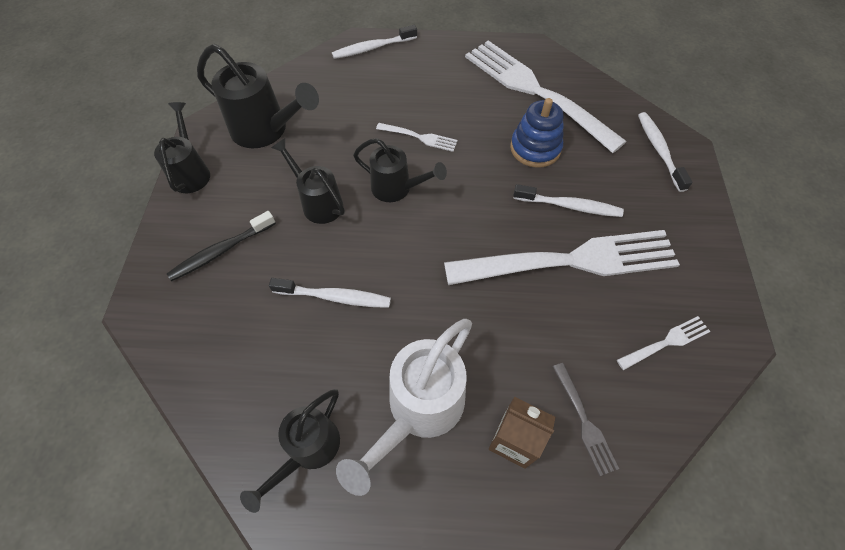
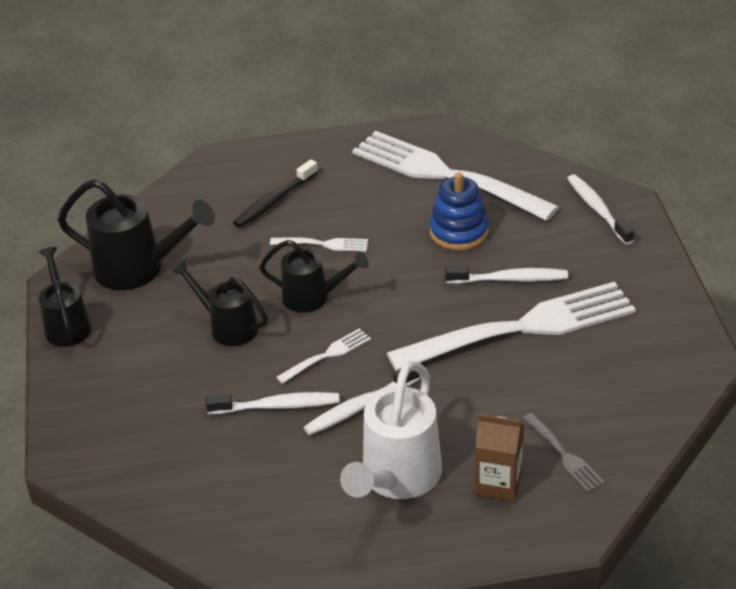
camera: 10 degrees left, 20 degrees down
black toothbrush [167,211,276,281] -> black toothbrush moved to [233,159,318,228]
black watering can [240,389,340,513] -> none
white toothbrush [332,25,417,59] -> white toothbrush moved to [303,369,420,435]
white fork [617,316,711,370] -> white fork moved to [276,328,371,384]

